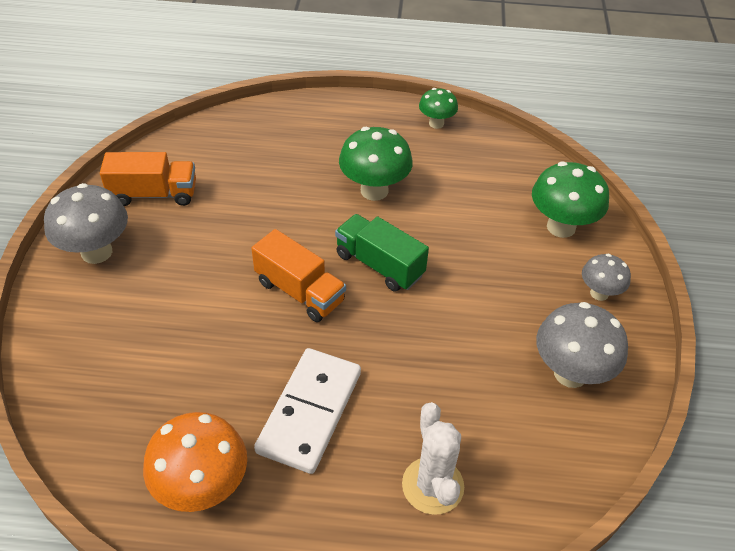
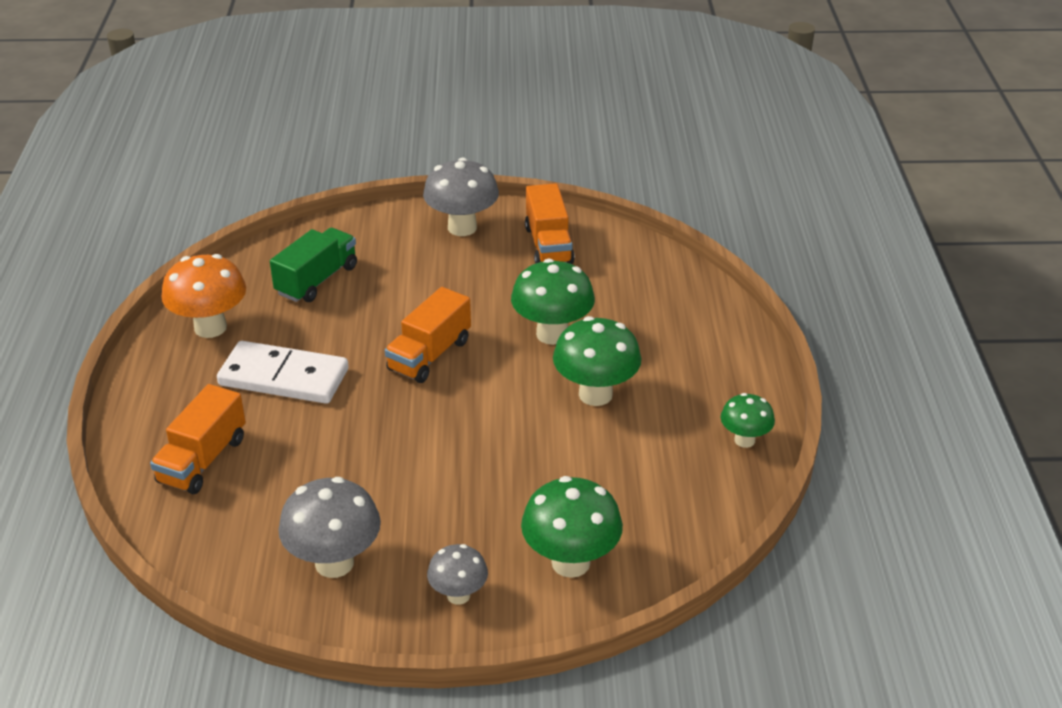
camera: 85 degrees right, 10 degrees down
green truck [335,214,429,292] -> green truck moved to [270,228,357,302]
white cactus [402,402,464,515] -> orange truck [150,384,246,494]
none -> green mushroom [511,259,595,345]

